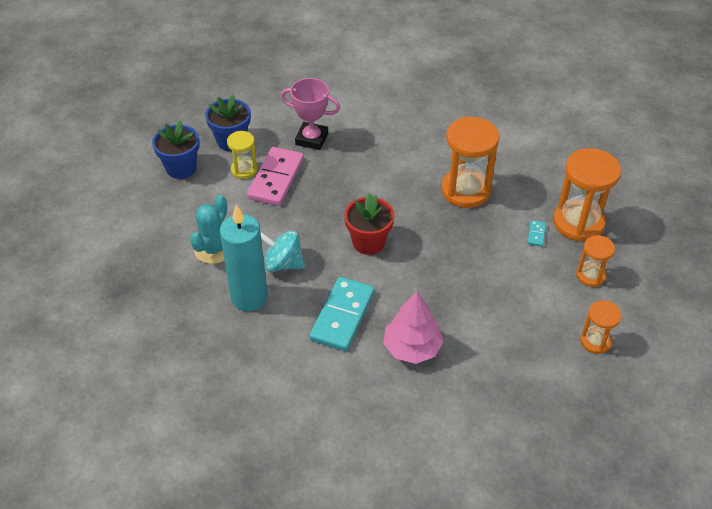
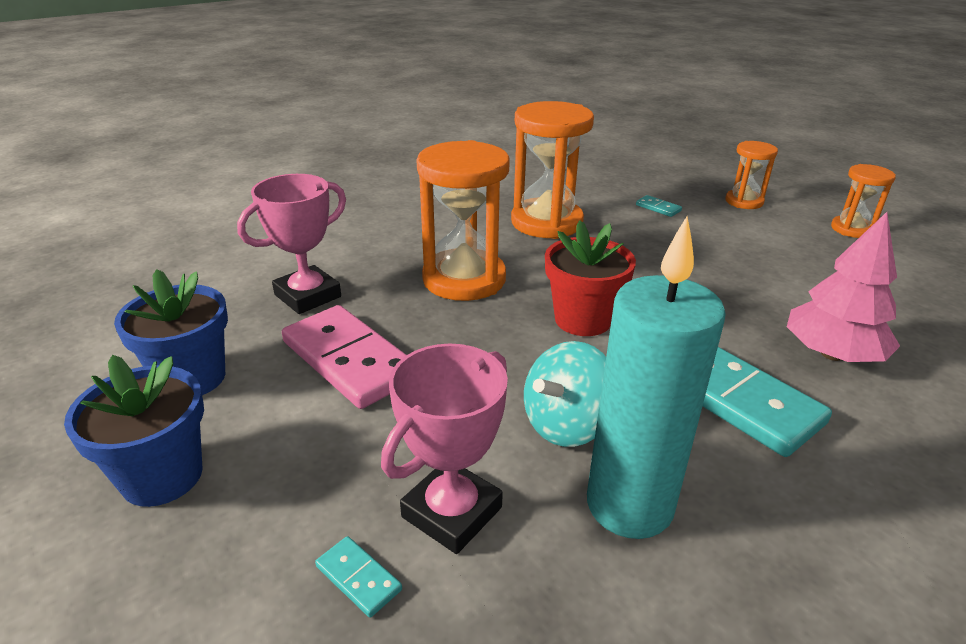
camera: 60 degrees left, 15 degrees down
turquoise cactus [190,195,227,264] -> pink trophy [381,344,508,554]
yellow hourglass [227,131,258,179] -> none
orange hourglass [553,148,621,242] -> orange hourglass moved to [416,140,510,301]
none -> turquoise domino [315,536,402,617]

